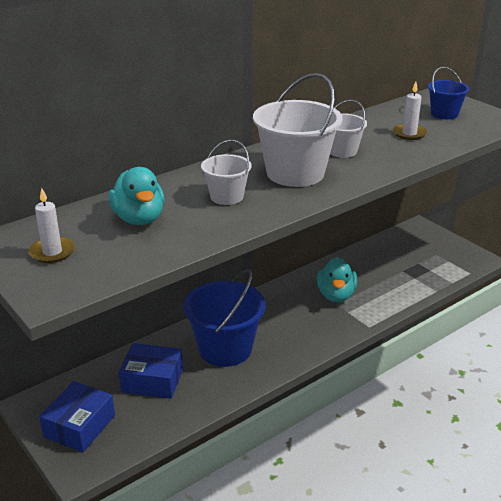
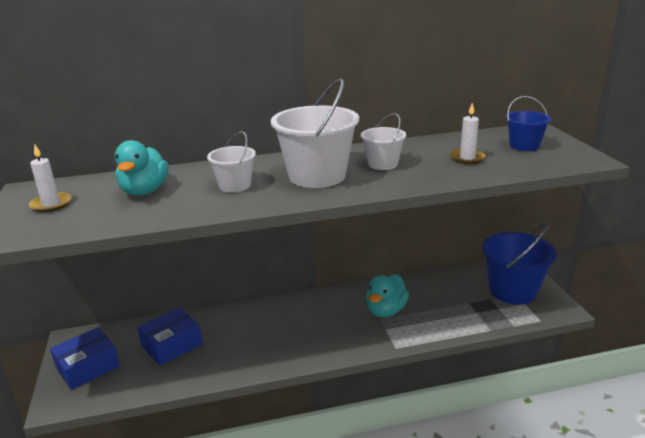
camera: 25 degrees right, 5 degrees down
blue box [119,343,183,399] -> blue box turned 75 degrees counterclockwise [137,307,202,366]
blue bucket [183,269,265,367] -> blue bucket moved to [482,223,557,304]

